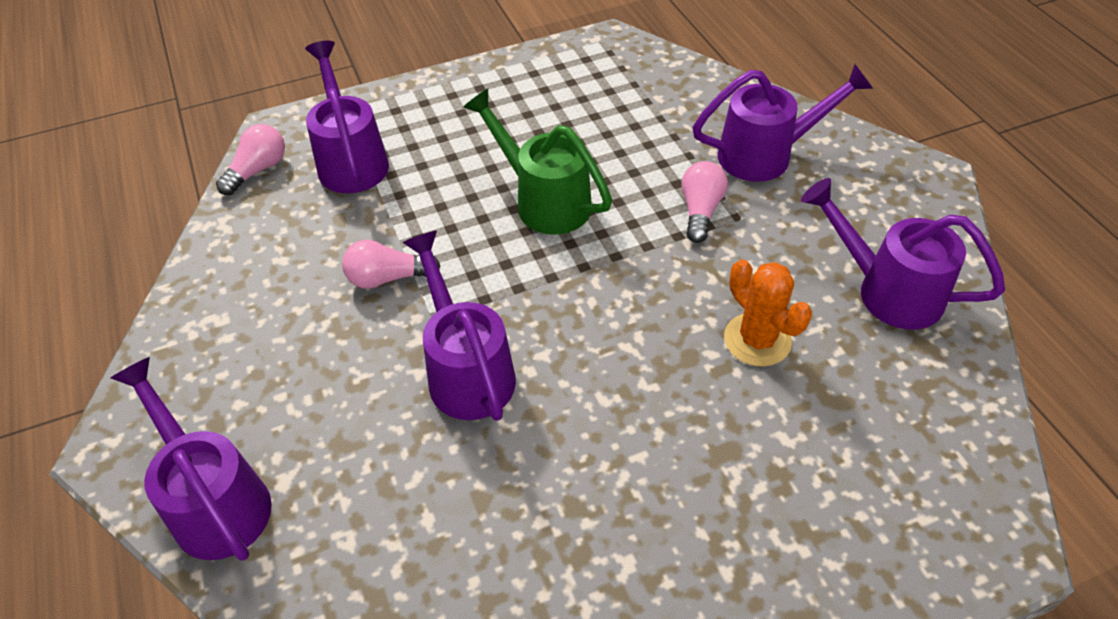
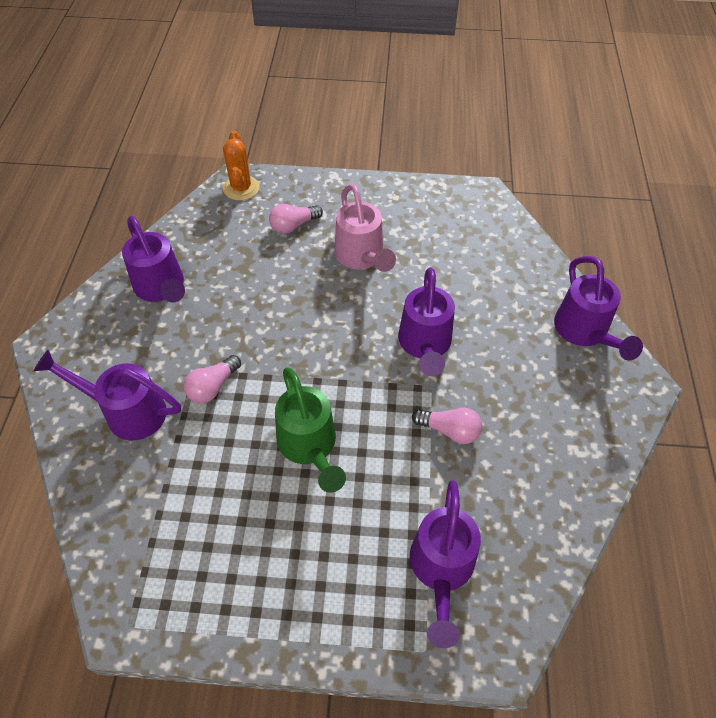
camera: 155 degrees left, 5 degrees up
pink light bulb [216,124,285,195] -> pink light bulb moved to [269,204,323,234]
orange cactus [724,259,812,367] -> orange cactus moved to [223,131,259,201]
none -> pink watering can [334,184,396,272]

